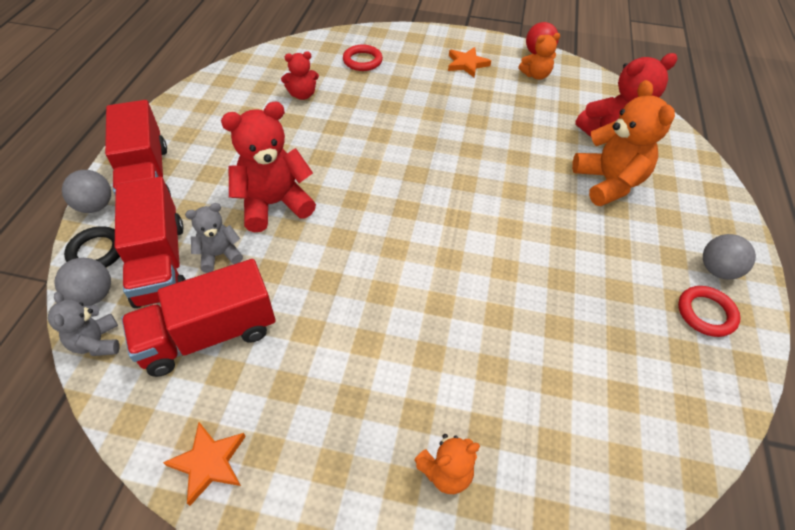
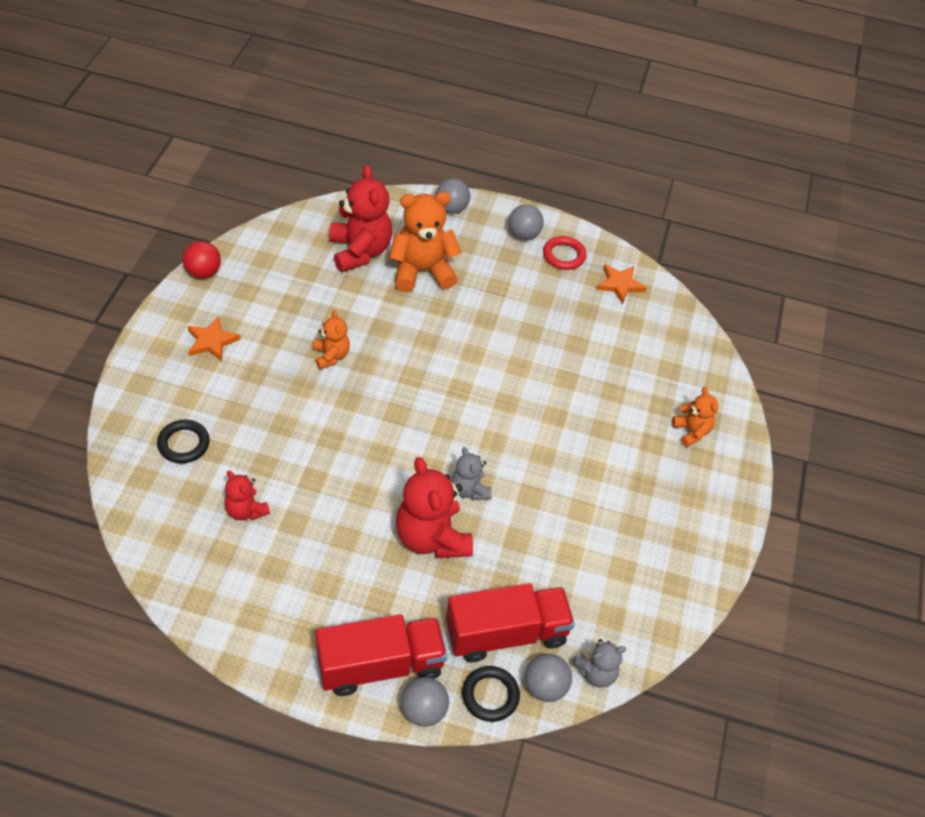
camera: 90 degrees left, 0 degrees up
red truck [121,259,275,377] -> none
orange star [163,422,246,506] -> orange star moved to [596,264,647,304]
grey teddy bear [185,203,243,273] -> grey teddy bear moved to [452,447,492,500]
red teddy bear [281,52,319,100] -> red teddy bear turned 150 degrees clockwise [224,471,270,520]
red ring [343,45,383,71] -> black ring [157,420,210,463]
orange teddy bear [518,33,561,80] -> orange teddy bear moved to [313,310,350,369]
none -> grey ball [435,178,470,214]

